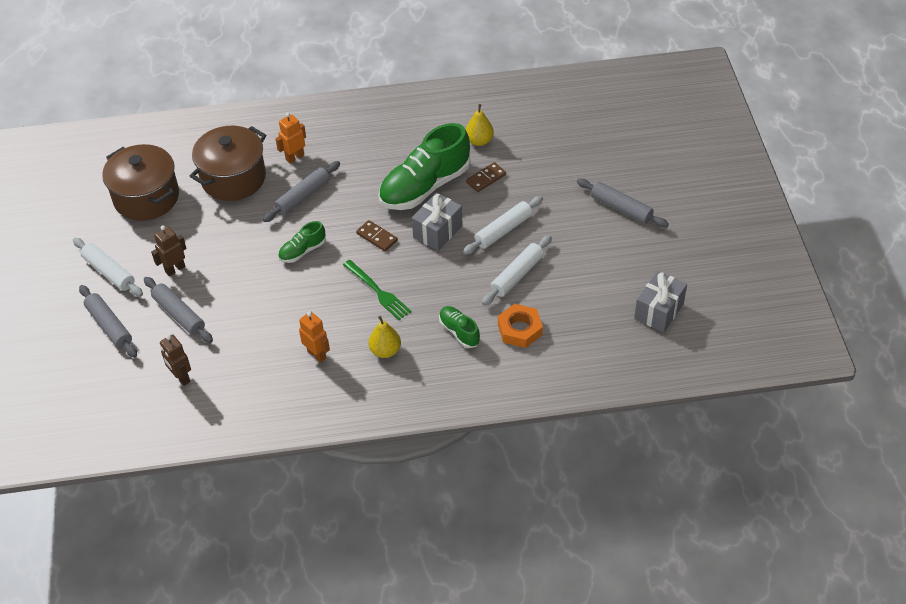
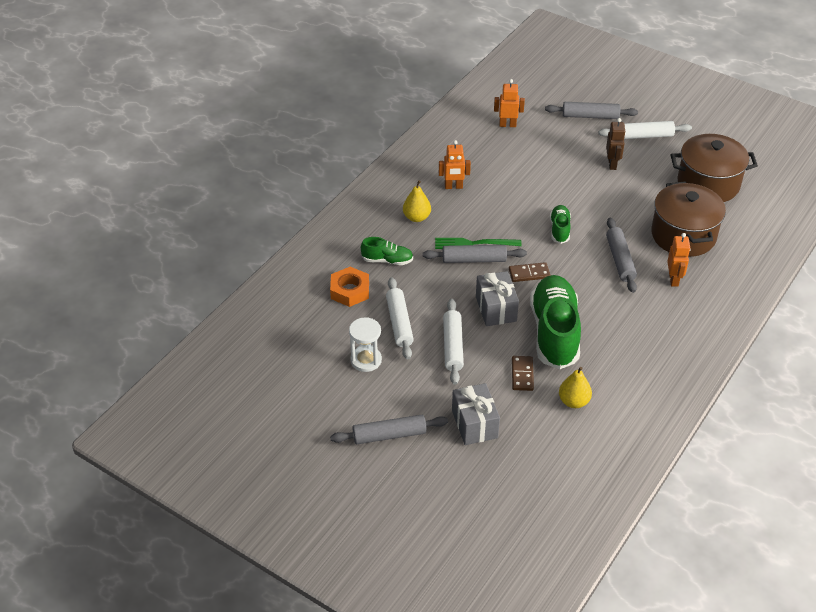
camera: 130 degrees right, 5 degrees down
grey rolling pin [144,277,213,343] -> grey rolling pin moved to [422,245,527,263]
brown robot [160,334,191,386] -> orange robot [494,79,525,127]
grey gift [634,271,687,333] -> grey gift moved to [452,383,500,445]
none -> white hourglass [349,317,382,372]

